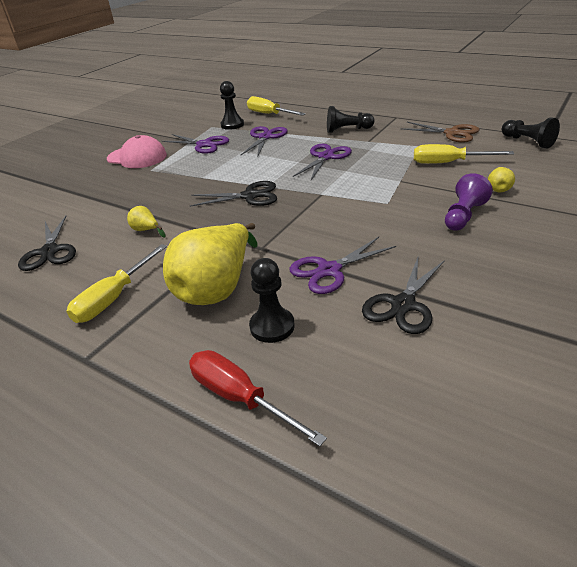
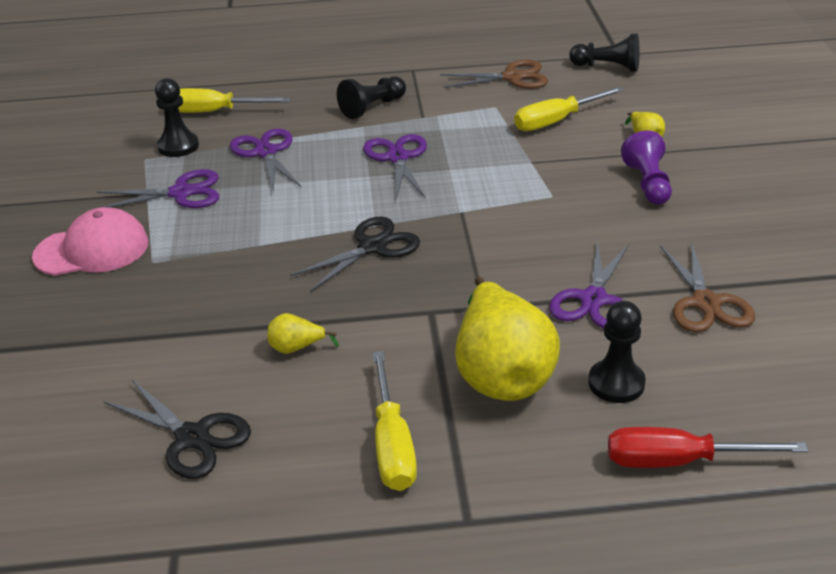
camera: 40 degrees left, 0 degrees up
black scissors [362,255,445,334] -> brown scissors [660,241,755,332]

